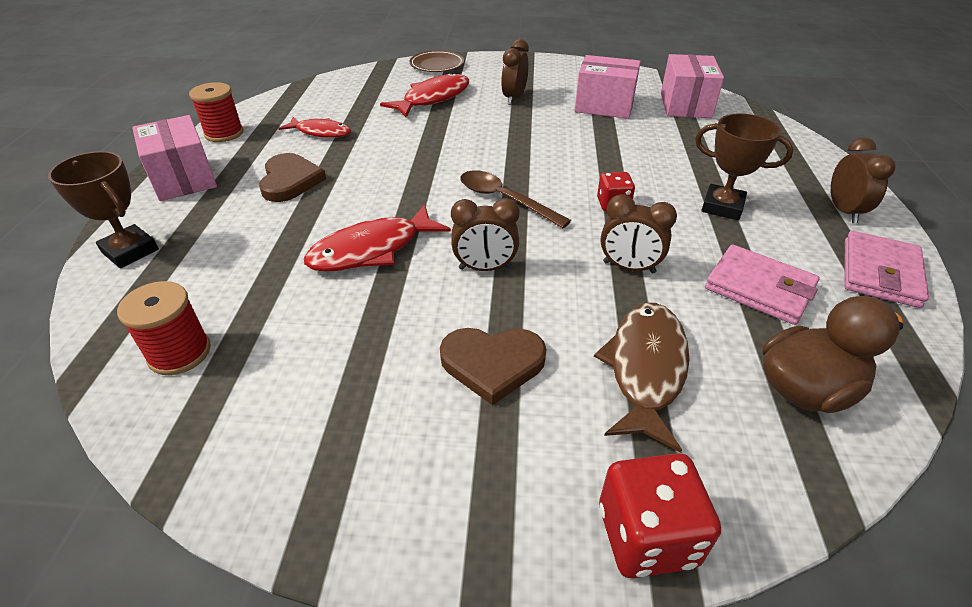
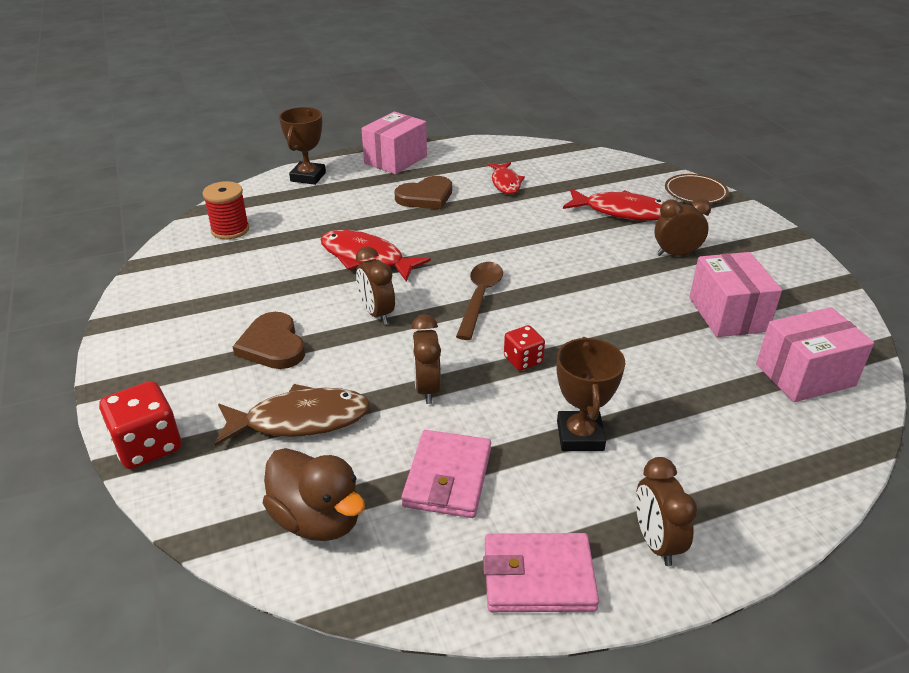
camera: 65 degrees right, 5 degrees down
red spool [189,82,244,142] -> none
brown clock [831,137,895,223] -> brown clock turned 105 degrees clockwise [636,457,697,566]

